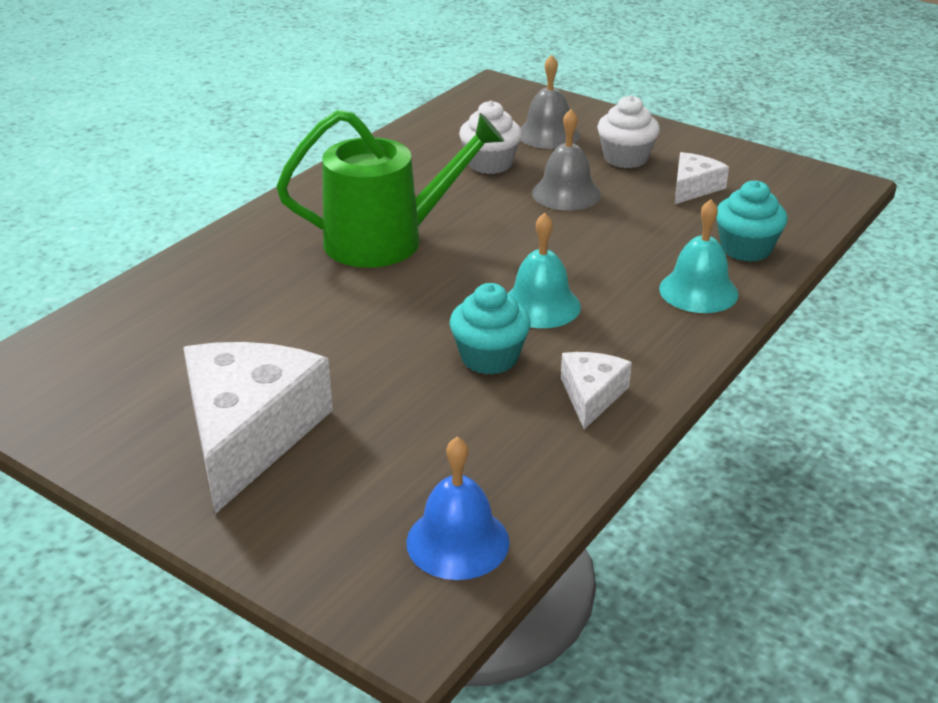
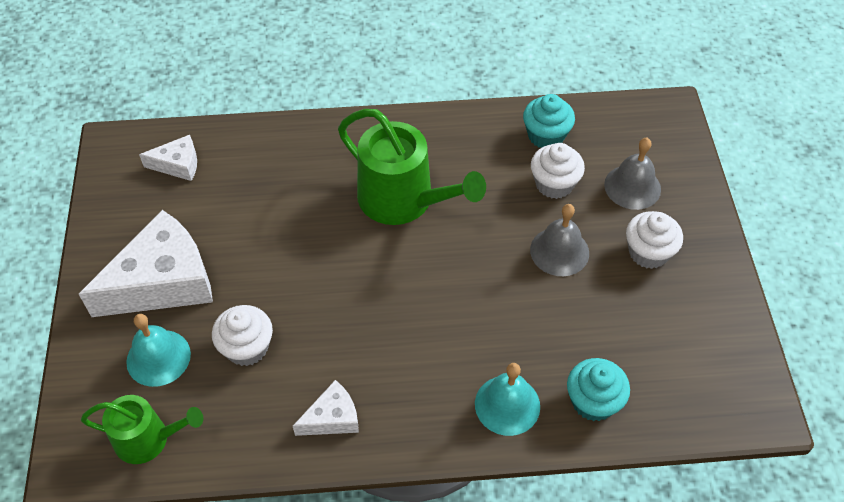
camera: 50 degrees right, 20 degrees up
blue bell [406,437,510,580] -> green watering can [81,395,203,464]
turquoise cupcake [450,283,531,375] -> turquoise cupcake moved to [523,94,575,148]
turquoise bell [508,213,581,328] -> turquoise bell moved to [126,314,191,387]
white cheese [675,152,729,204] -> white cheese moved to [139,135,197,181]
none -> white cupcake [212,305,273,366]

